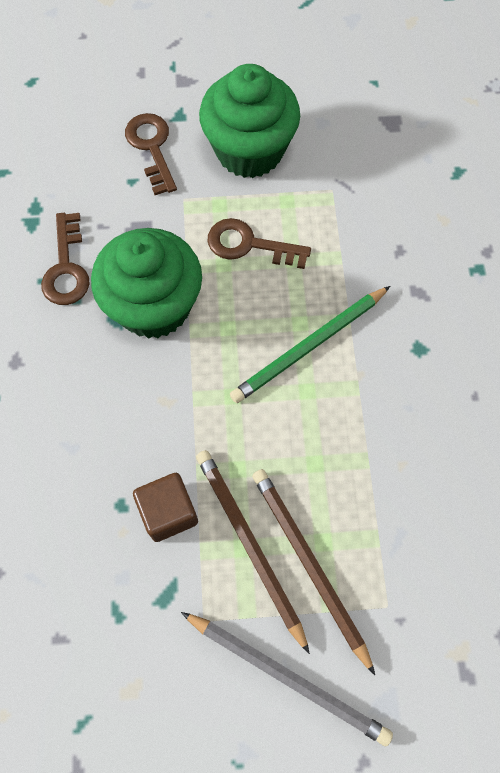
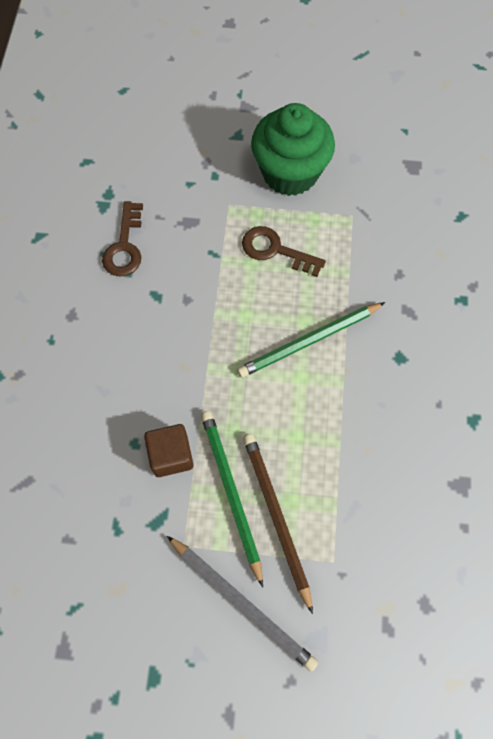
camera: 10 degrees right, 0 degrees up
green cupcake [91,228,202,339] -> none
brown key [125,113,177,195] -> none
brown pencil [196,450,310,654] -> green pencil [201,411,263,587]

